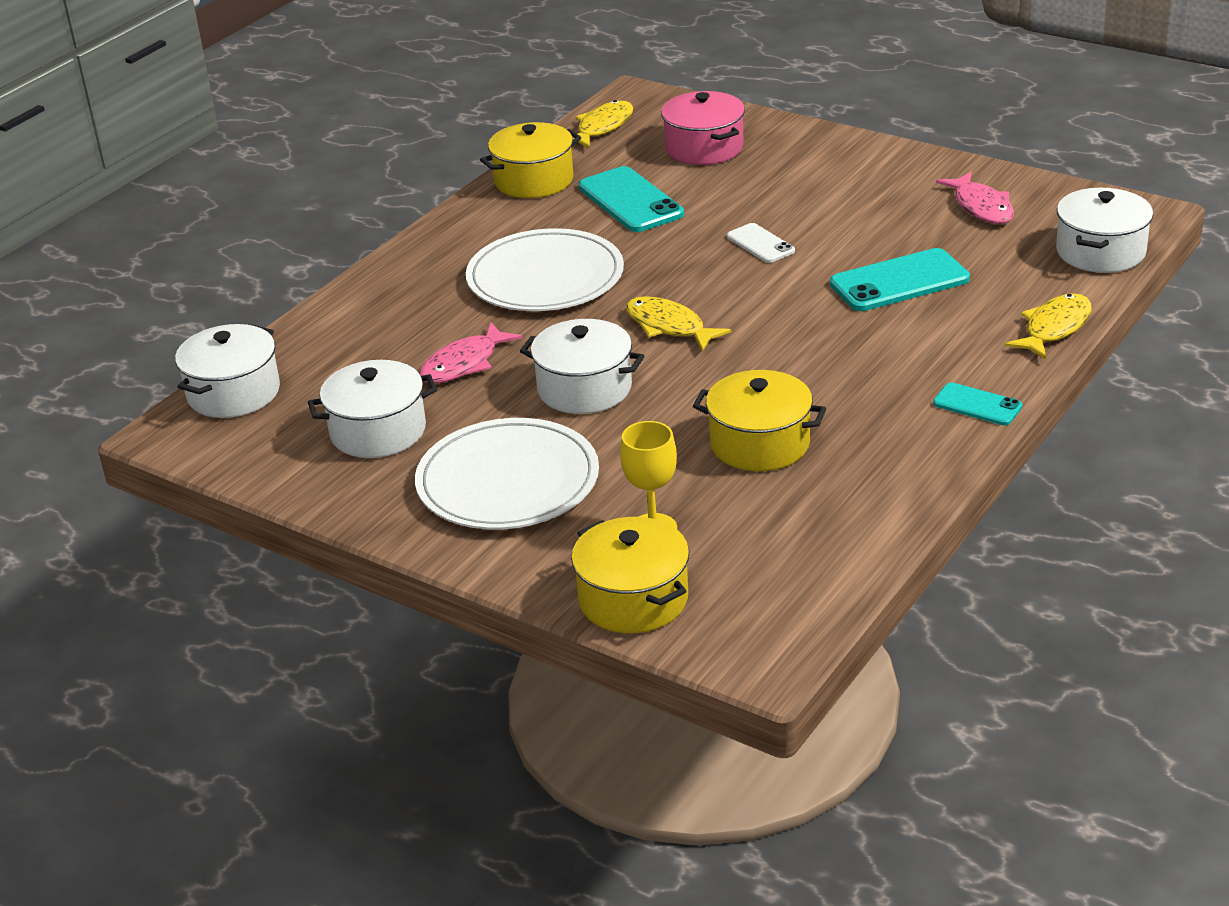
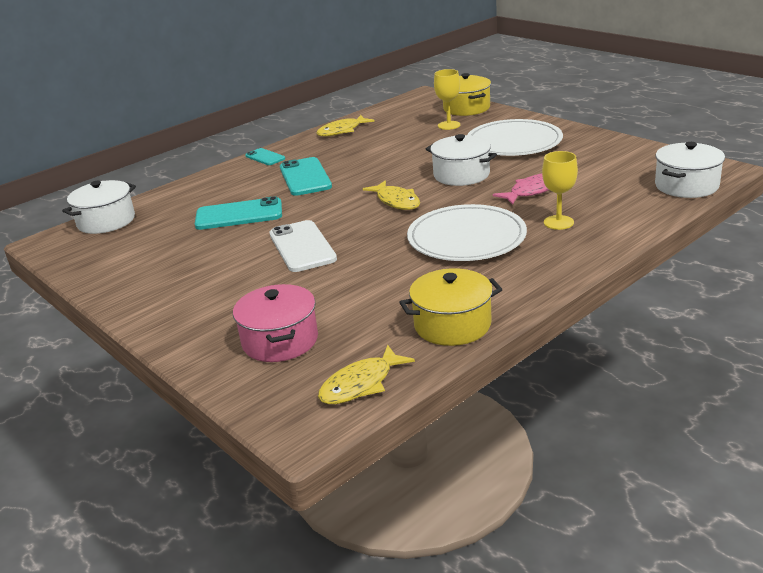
camera: 165 degrees left, 5 degrees down
white pot [308,360,437,458] -> none
turquoise phone [579,166,684,232] -> turquoise phone moved to [280,157,332,196]
yellow pot [693,370,826,471] -> none
white phone [727,223,795,263] -> white phone [270,220,337,272], size x1.75
pink fish [936,172,1014,224] -> none
yellow fish [1005,293,1092,359] -> yellow fish moved to [317,115,375,136]
none -> yellow goblet [542,151,578,230]

